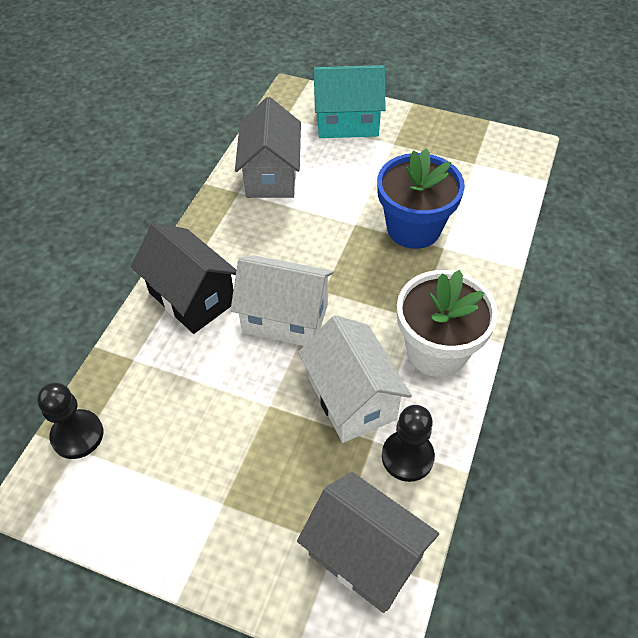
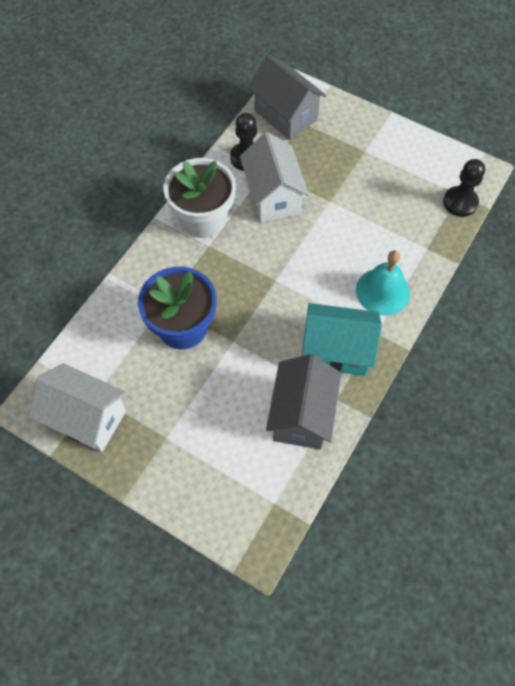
camera: 170 degrees left, 10 degrees up
black house [131,222,236,334] -> turquoise bell [356,250,410,316]
white house [230,255,334,346] -> white house moved to [29,363,127,452]
turquoise house [313,65,385,138] -> turquoise house moved to [302,303,382,376]

